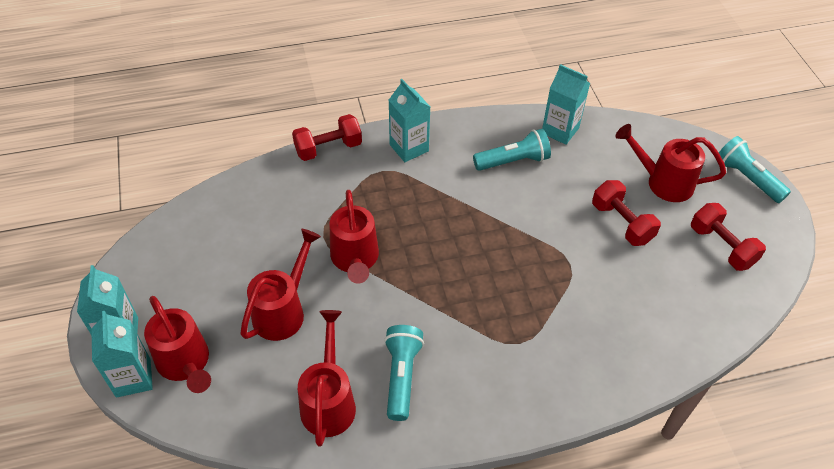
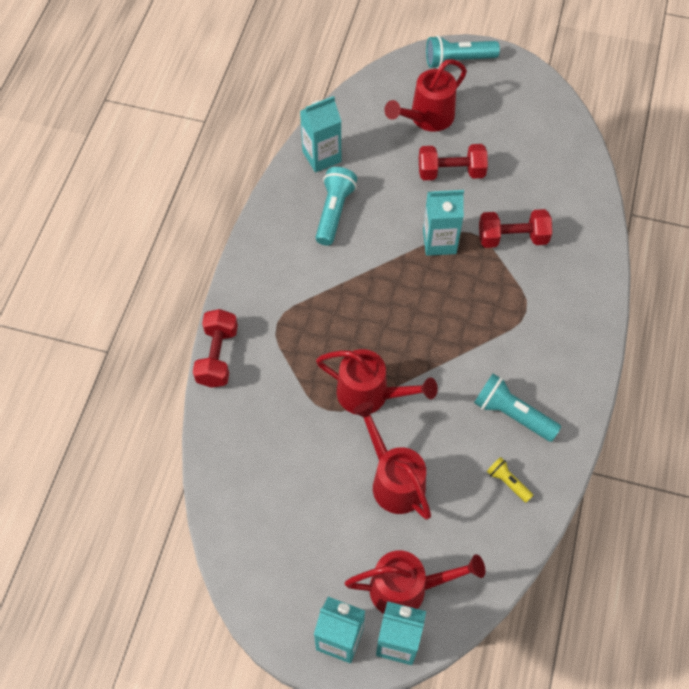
camera: 60 degrees left, 10 degrees up
red watering can [298,310,356,447] -> yellow flashlight [487,457,533,503]
turquoise carton [389,79,430,162] -> turquoise carton moved to [423,190,464,256]
red dumbbell [691,203,766,271] -> red dumbbell moved to [479,209,552,248]

